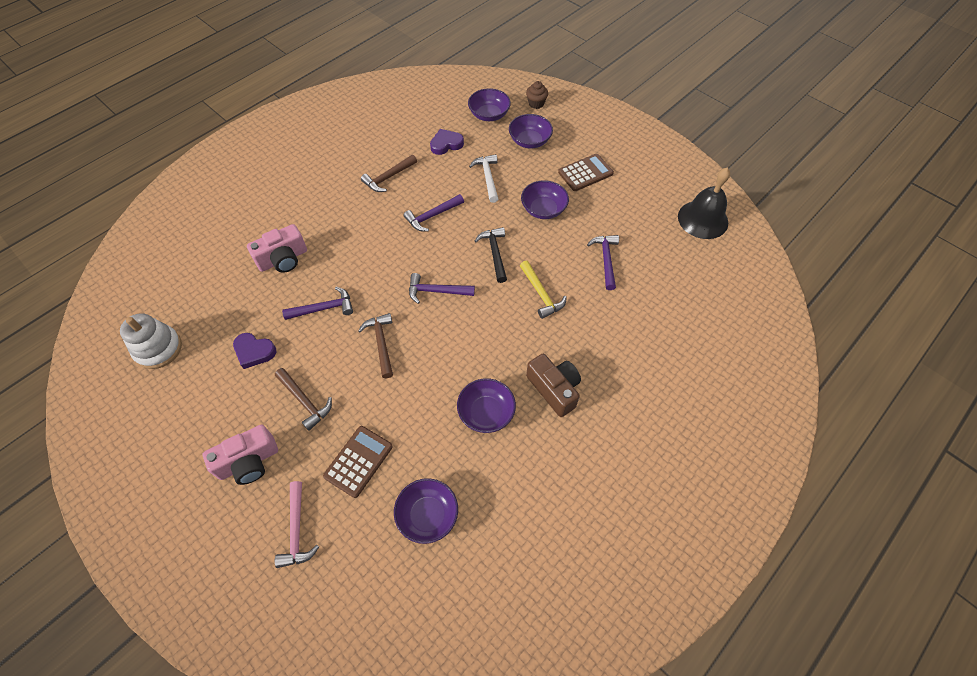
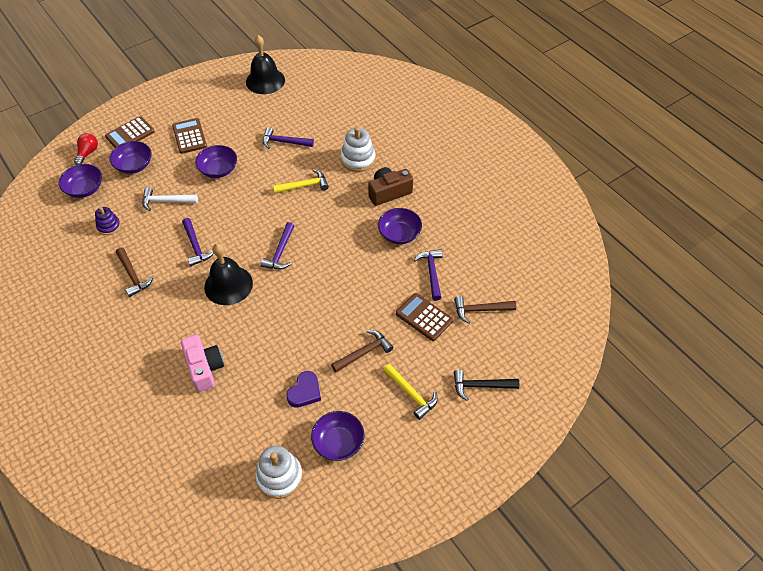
camera: 80 degrees left, 5 degrees down
pink camera [203,425,278,485] -> yellow hammer [383,364,438,420]
pink hammer [275,481,319,568] -> none
purple hammer [282,287,353,320] -> purple hammer moved to [414,249,443,301]
brown hammer [358,313,393,378] -> brown hammer moved to [454,296,516,324]
purple bowl [394,478,458,544] -> purple bowl moved to [311,411,365,461]
purple heart [430,129,464,155] -> purple stacking toy [95,207,121,235]
black hammer [475,227,507,283] -> black hammer moved to [454,370,519,401]
brown cupcake [526,81,548,109] -> red light bulb [74,133,98,165]
none -> brown calculator [105,116,155,148]
none -> black bell [204,243,253,305]
none -> white stacking toy [341,127,376,172]

